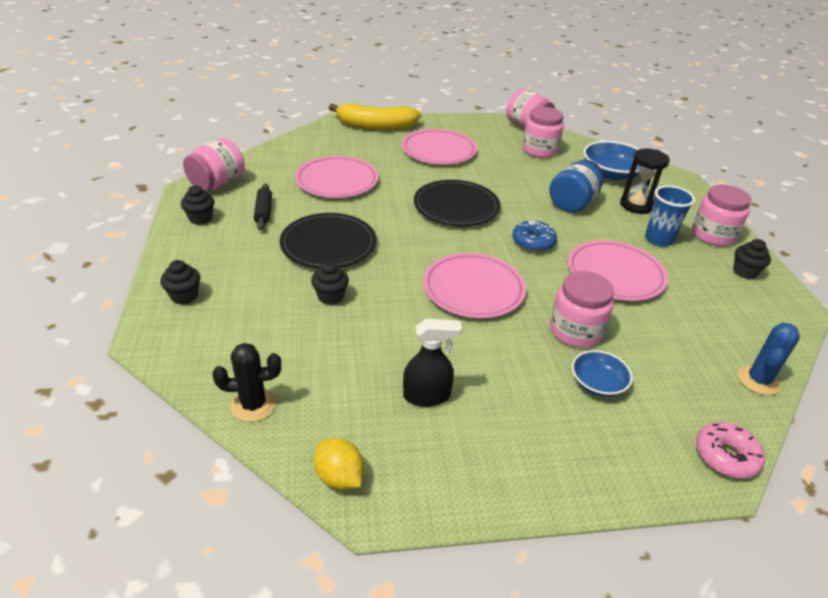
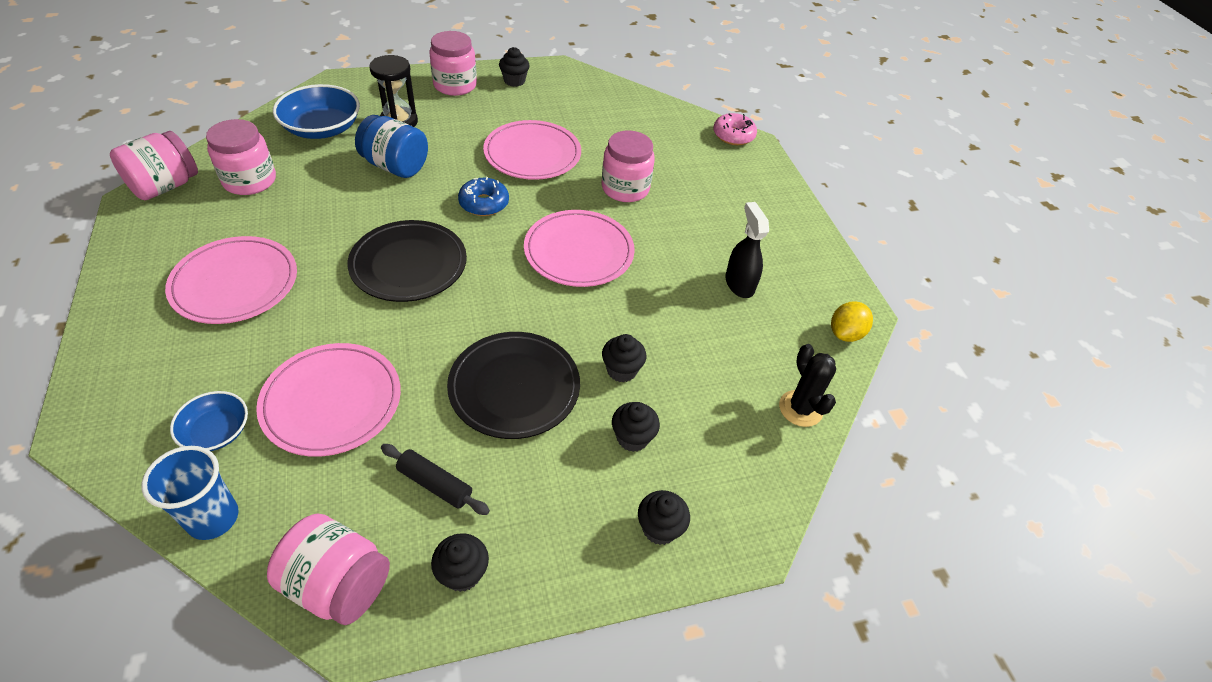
camera: 100 degrees left, 10 degrees up
black rolling pin [254,183,272,230] -> black rolling pin turned 45 degrees clockwise [381,444,490,515]
yellow banana [329,103,421,130] -> none
blue bowl [572,350,633,397] -> blue bowl moved to [170,391,248,451]
blue cup [645,185,695,246] -> blue cup moved to [141,446,239,540]
blue cactus [738,323,800,395] -> none
none -> black cupcake [612,402,660,452]

